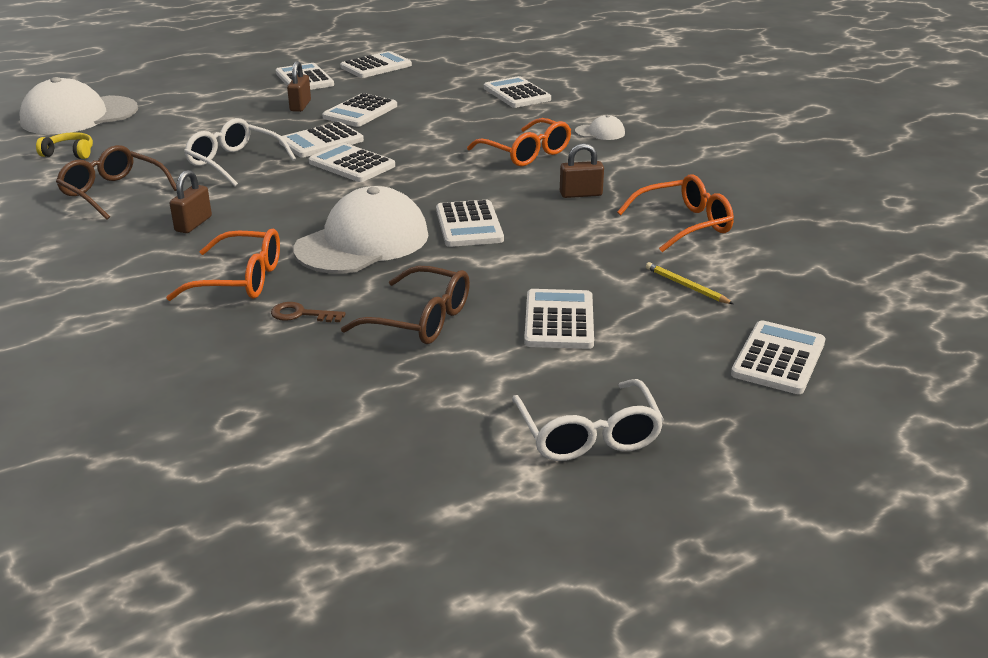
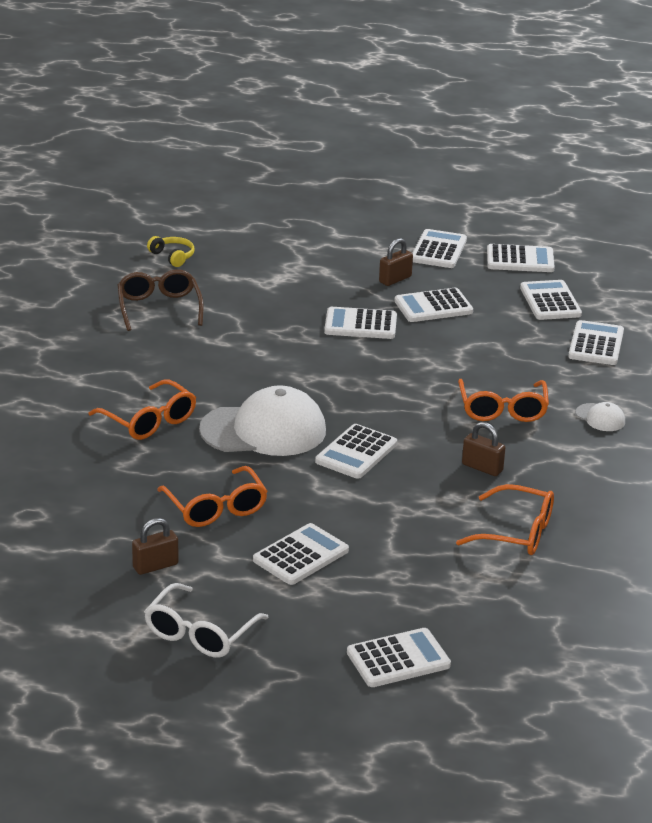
camera: 40 degrees right, 0 degrees up
white cap [20,77,138,134] -> none
brown padlock [170,170,212,233] -> brown padlock moved to [132,518,179,575]
white glasses [184,118,296,187] -> none
brown key [271,302,345,322] -> none
white calculator [309,143,395,182] -> white calculator moved to [520,280,582,320]
brown glasses [341,266,470,344] -> orange glasses [157,466,268,527]
yellow pencil [646,262,734,304] -> none

